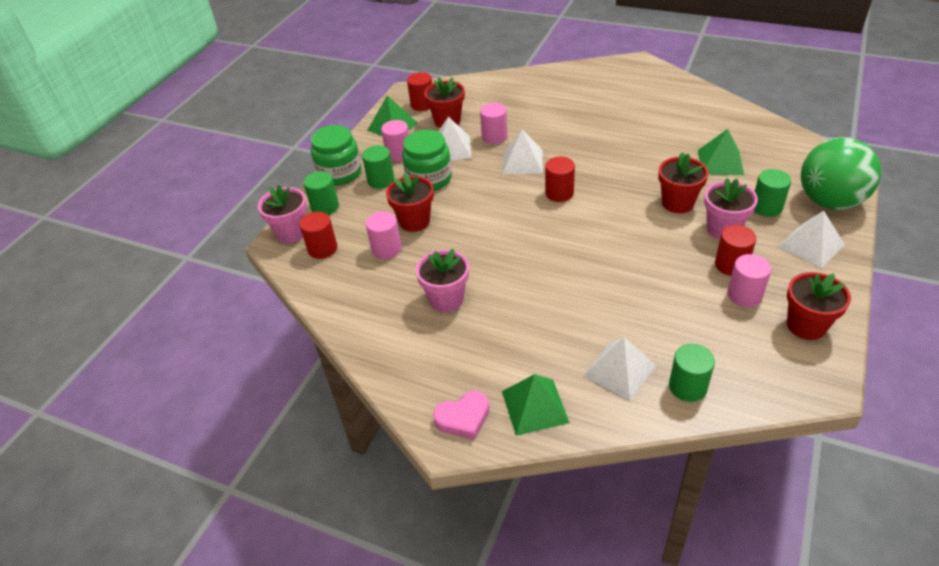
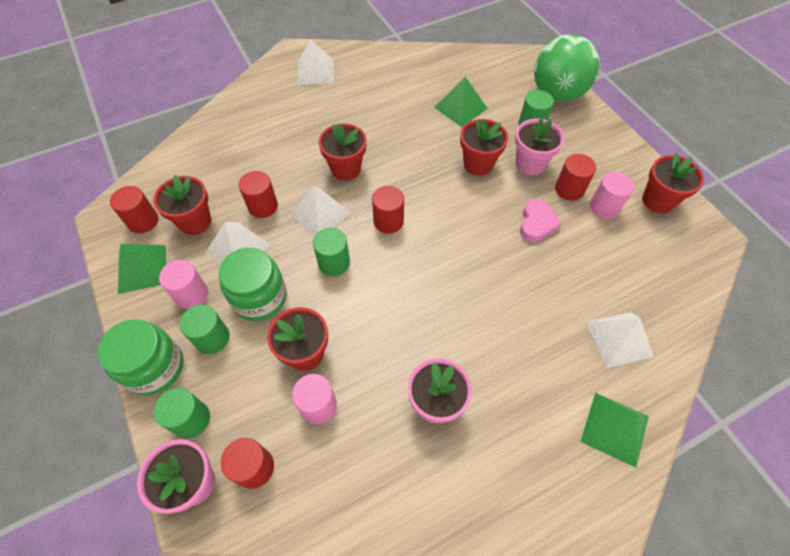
camera: 55 degrees left, 15 degrees up
pink heart [433,391,490,440] -> pink heart moved to [520,199,562,242]
pink cylinder [480,103,508,144] -> red cylinder [239,171,278,218]
green cylinder [669,344,715,402] -> green cylinder moved to [313,228,350,276]
white pyramid [778,211,845,268] -> white pyramid moved to [297,40,334,85]
none -> red flower pot [319,123,367,181]

